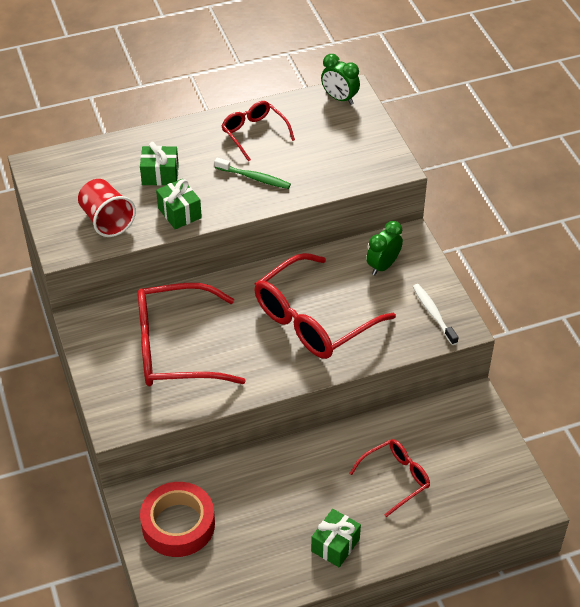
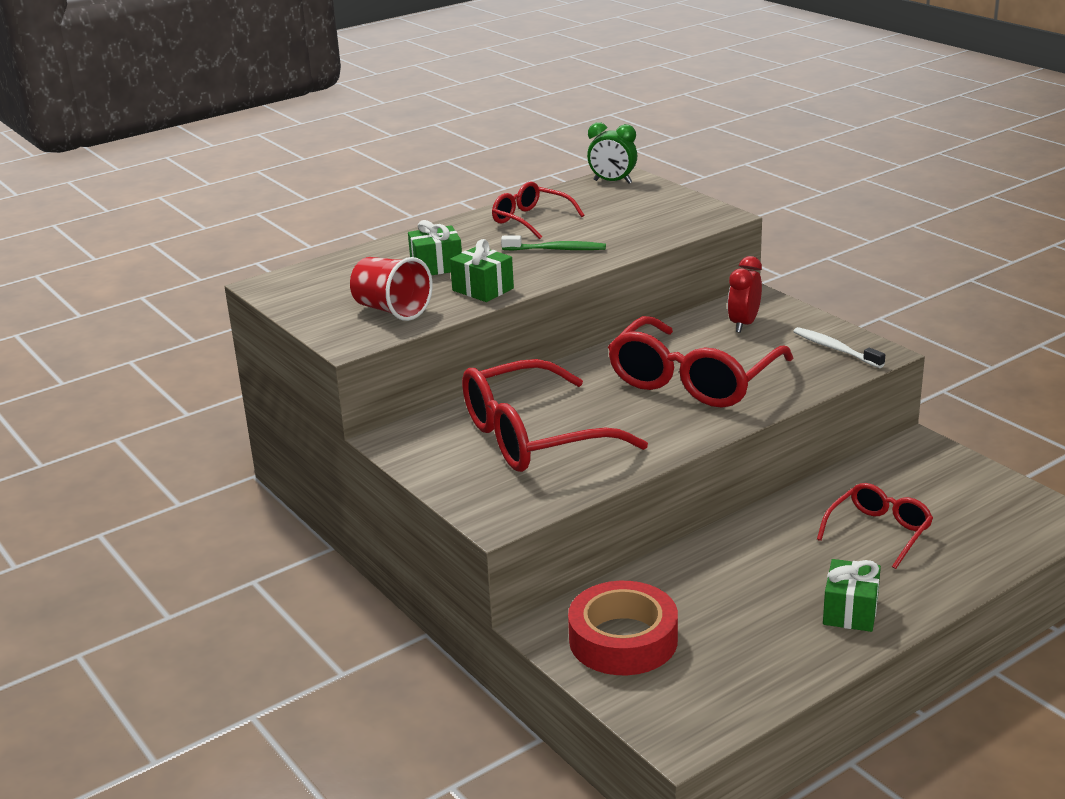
camera: 15 degrees left, 20 degrees down
green clock [366,221,403,275] -> red clock [728,256,762,333]

